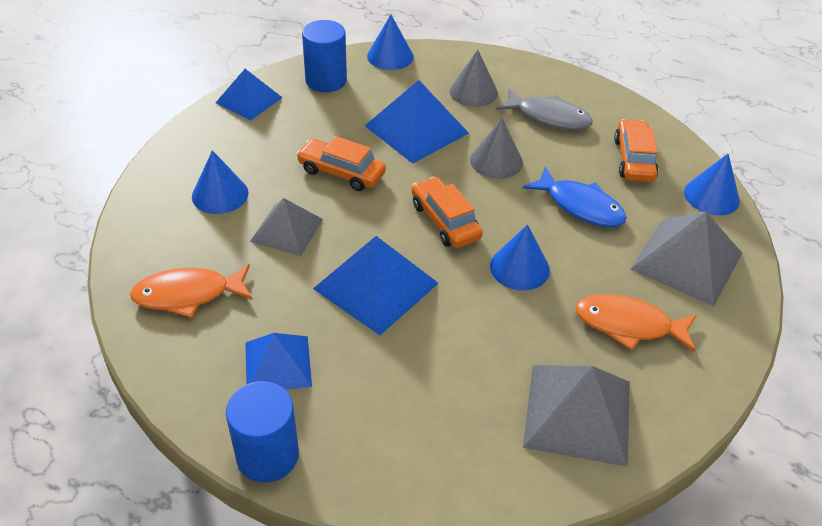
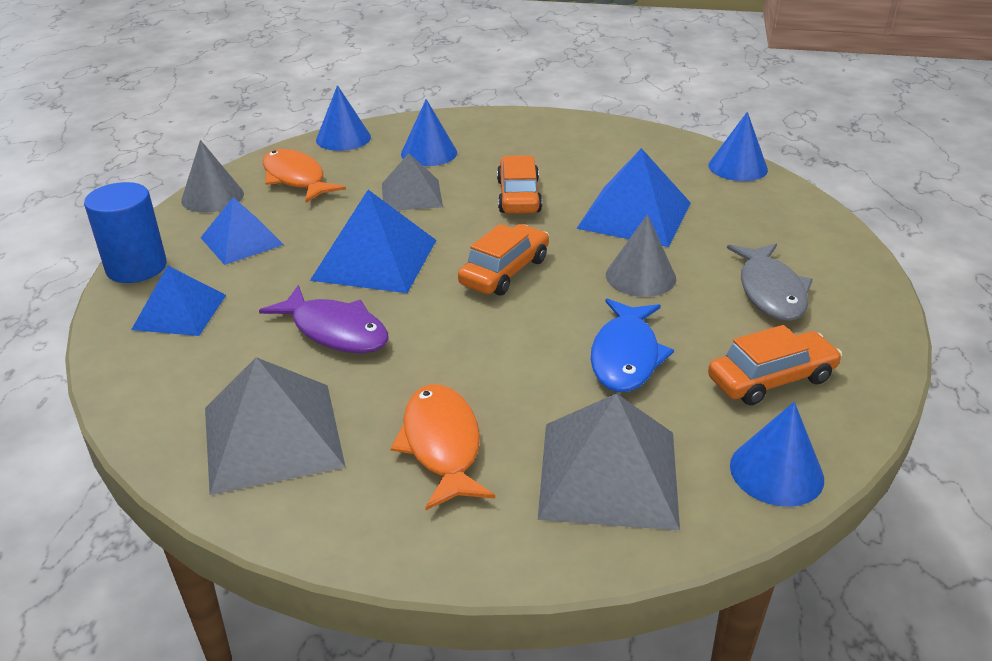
camera: 65 degrees right, 10 degrees down
blue pyramid [216,69,283,121] -> blue pyramid moved to [131,265,226,336]
blue cylinder [302,20,347,92] -> none
grey cone [449,50,498,107] -> grey cone moved to [181,140,244,213]
blue cone [490,224,550,291] -> blue cone moved to [316,85,371,151]
none -> purple fish [259,285,389,353]

